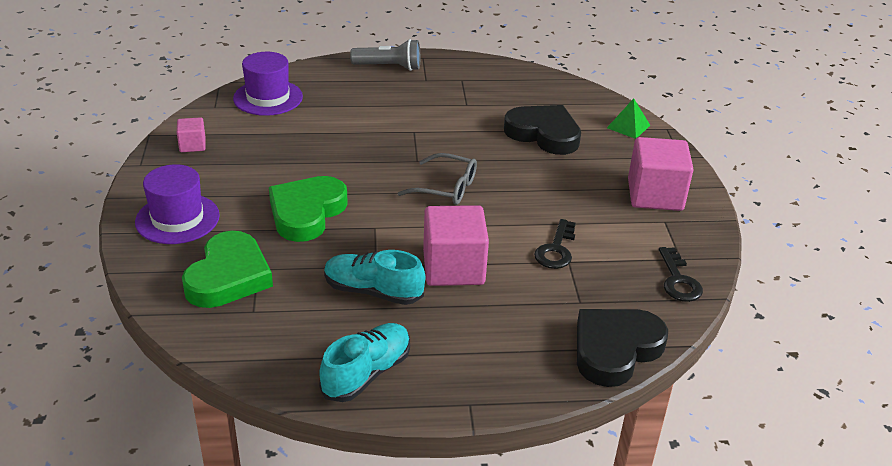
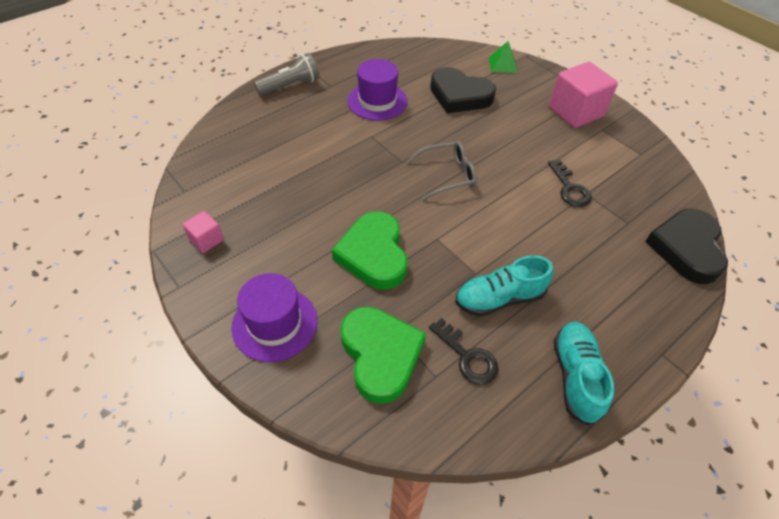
camera: 35 degrees left, 15 degrees up
purple hat [233,52,303,116] -> purple hat moved to [348,59,408,121]
pink cube [423,205,489,286] -> none
black heart [504,105,581,155] -> black heart turned 150 degrees counterclockwise [430,67,496,113]
black key [659,247,703,302] -> black key moved to [429,318,498,385]

